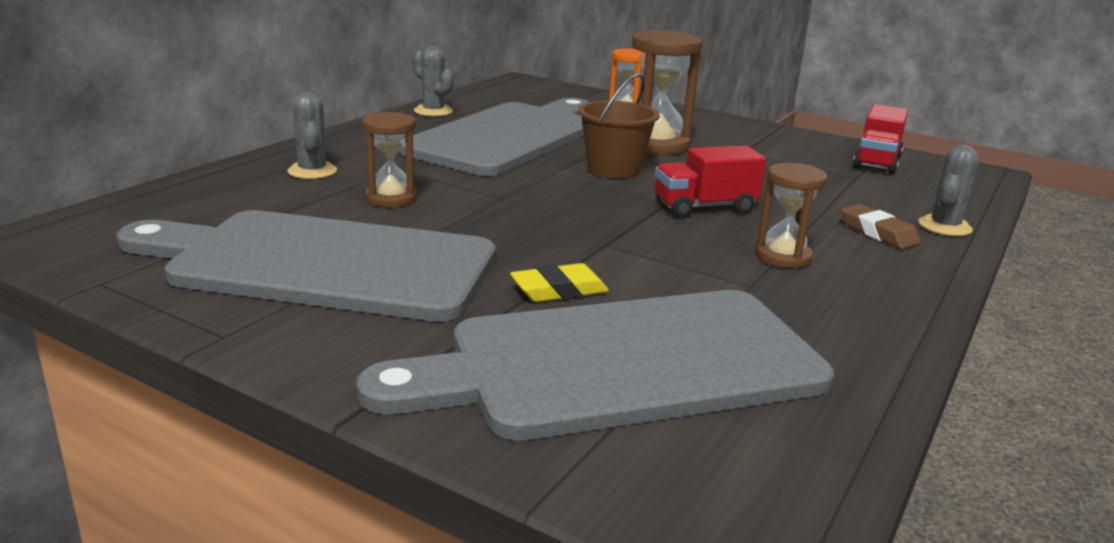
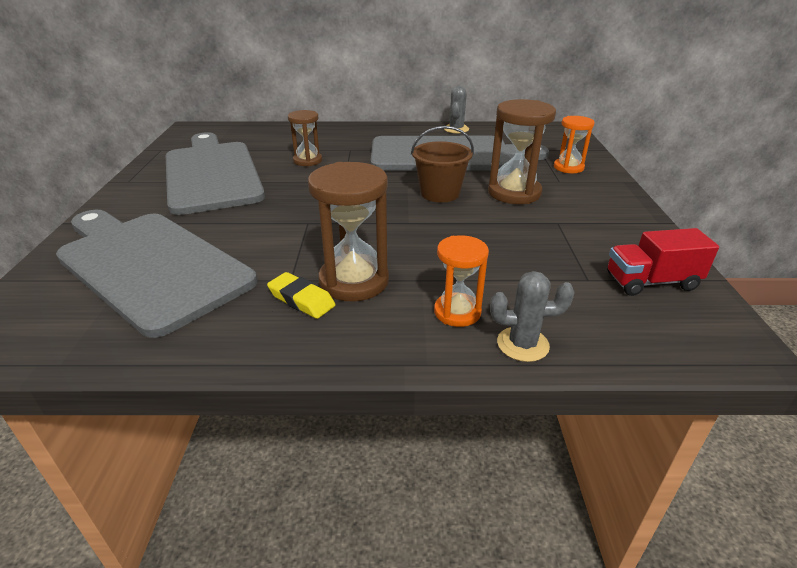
camera: 60 degrees right, 10 degrees up
grey cactus [287,92,337,179] -> none
yellow eraser [510,263,609,302] -> yellow eraser moved to [267,272,336,319]
red truck [655,146,766,217] -> none
brown hourglass [755,163,828,269] -> brown hourglass [308,162,389,301], size x1.61
brown eraser [841,204,921,249] -> orange hourglass [434,235,489,327]

